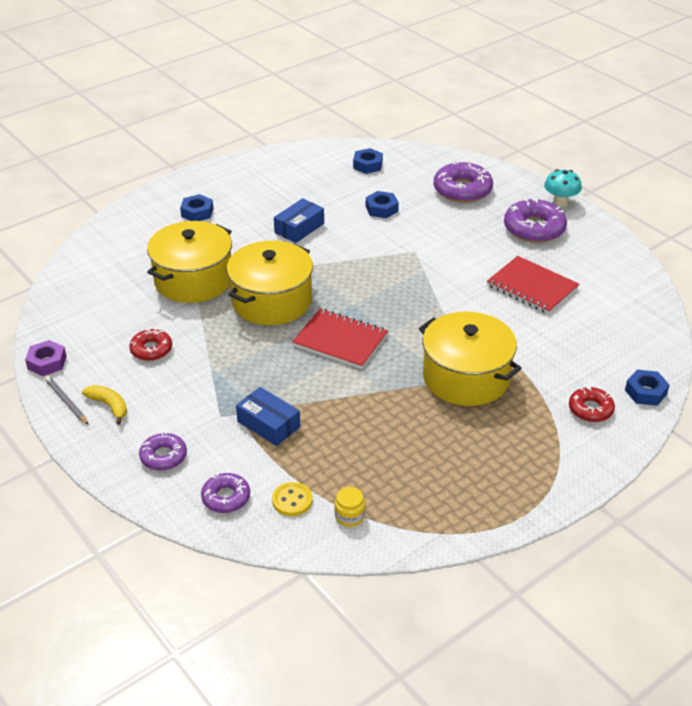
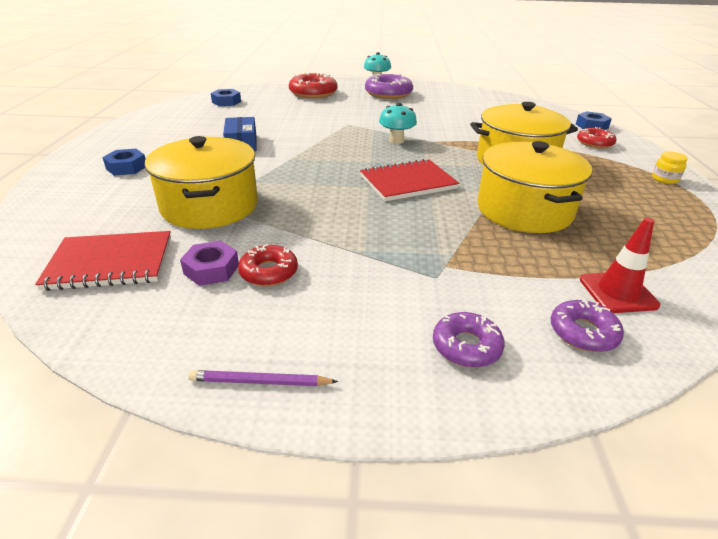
camera: 50 degrees left, 5 degrees down
purple nut [25,340,67,376] -> purple nut moved to [180,241,239,286]
grey pencil [45,376,89,425] -> purple pencil [188,370,338,386]
yellow banana [82,385,127,425] -> none
yellow pot [227,241,313,325] -> yellow pot moved to [477,141,592,233]
blue box [236,387,300,446] -> none
yellow button [272,482,313,516] -> red traffic cone [580,218,660,313]
yellow jar [335,487,365,527] -> yellow jar moved to [652,151,688,184]
blue nut [366,191,399,218] -> none
purple donut [434,161,493,203] -> red donut [289,73,337,99]
red notebook [487,256,579,314] -> red notebook moved to [35,231,171,291]
none -> turquoise mushroom [379,103,417,144]

